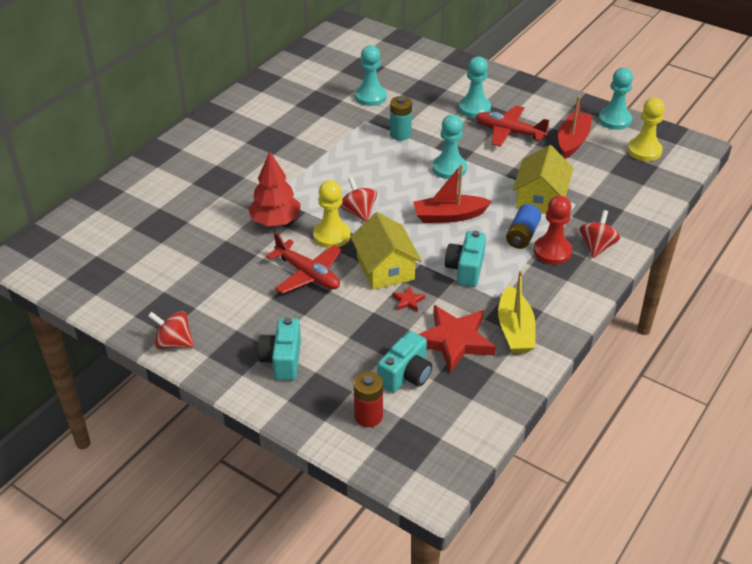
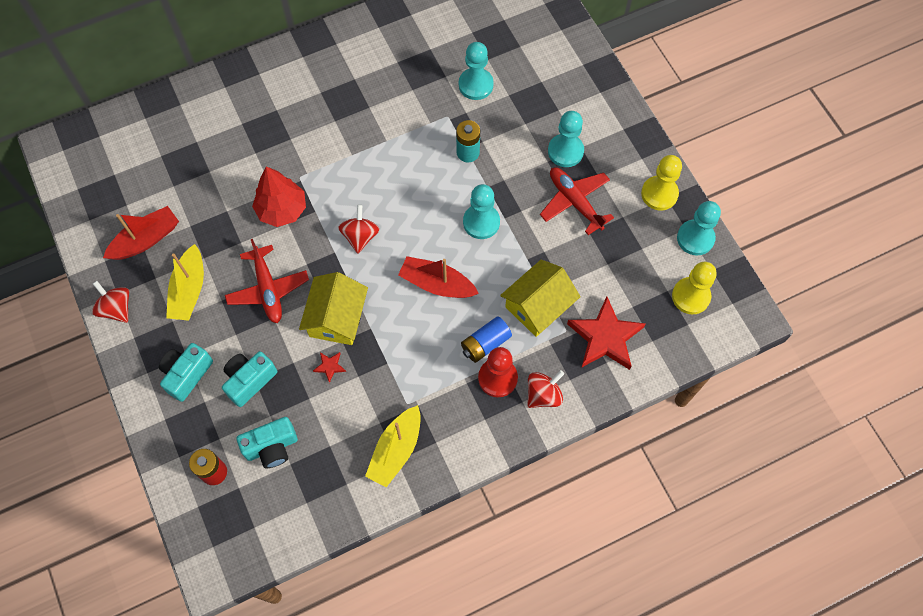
camera: 30 degrees right, 25 degrees up
yellow pawn [313,180,350,248] -> yellow pawn moved to [641,155,682,210]
red star [418,305,496,373] -> red star moved to [567,297,646,370]
turquoise camera [445,231,486,287] -> turquoise camera moved to [222,351,277,407]
red boat [558,95,592,158] -> red boat moved to [103,206,179,260]
none -> yellow boat [166,244,204,321]

